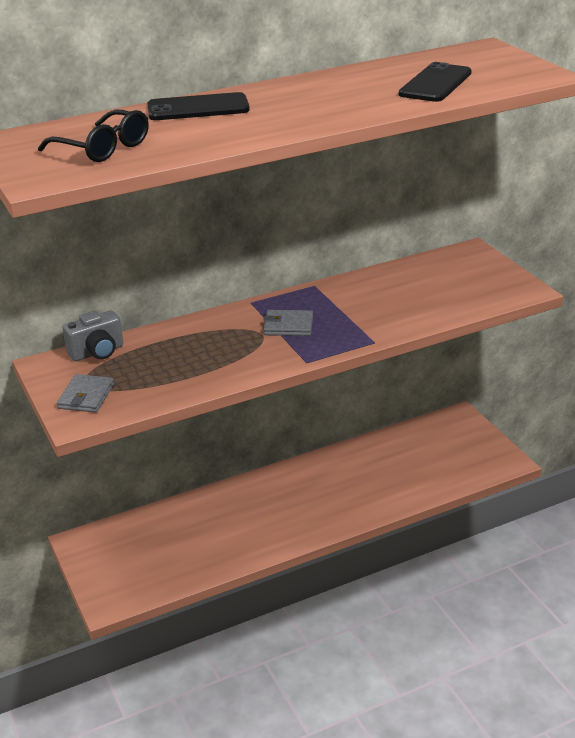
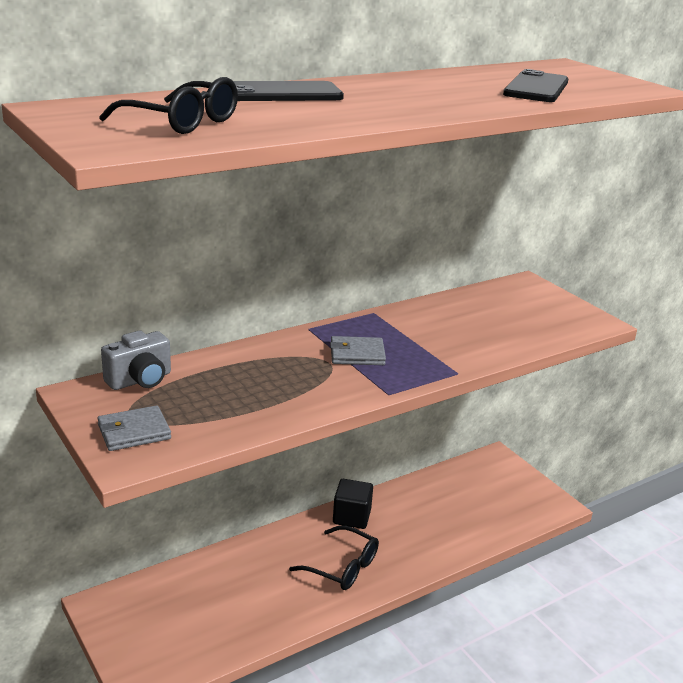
camera: 10 degrees left, 5 degrees down
grey wallet [57,374,114,413] -> grey wallet turned 60 degrees clockwise [97,405,171,451]
none -> black glasses [289,525,379,590]
none -> black cube [333,479,373,529]

